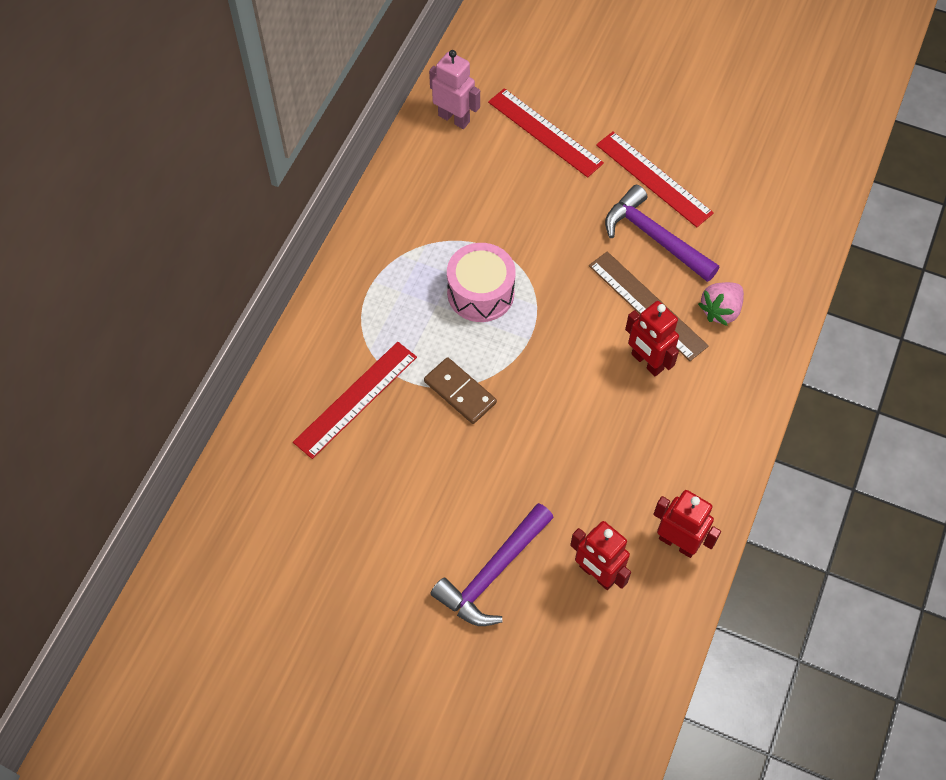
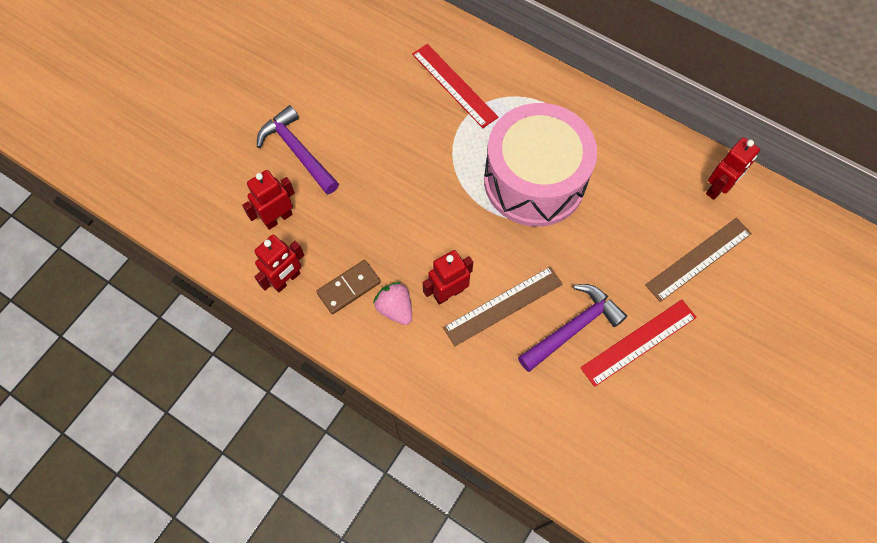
camera: 100 degrees right, 5 degrees up
brown domino [424,357,497,424] -> brown domino moved to [316,260,381,314]
pink robot [429,50,480,129] -> red robot [706,137,760,200]
pink drum [447,243,516,322] -> pink drum [484,103,597,227], size x1.83
red ruler [488,88,604,177] -> brown ruler [645,218,752,302]
pink strawberry [698,282,744,326] -> pink strawberry moved to [373,282,412,325]

